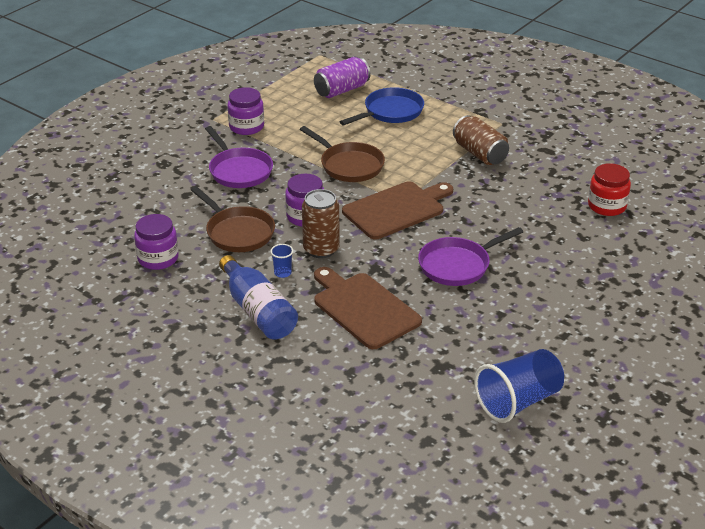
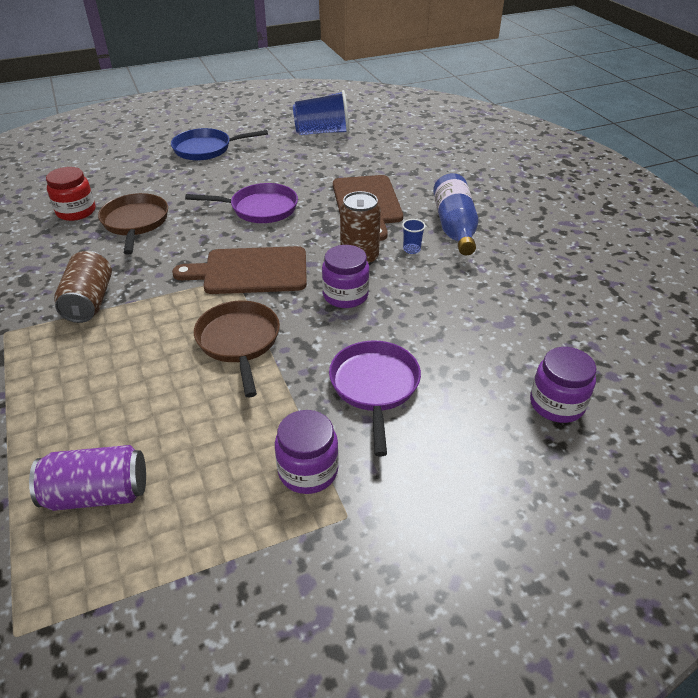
camera: 150 degrees left, 5 degrees up
purple jar [134,214,179,270] -> purple jar moved to [530,347,596,423]
brown pan [191,186,275,252] -> brown pan moved to [98,193,168,255]
blue pan [340,87,424,125] -> blue pan moved to [171,128,268,161]

